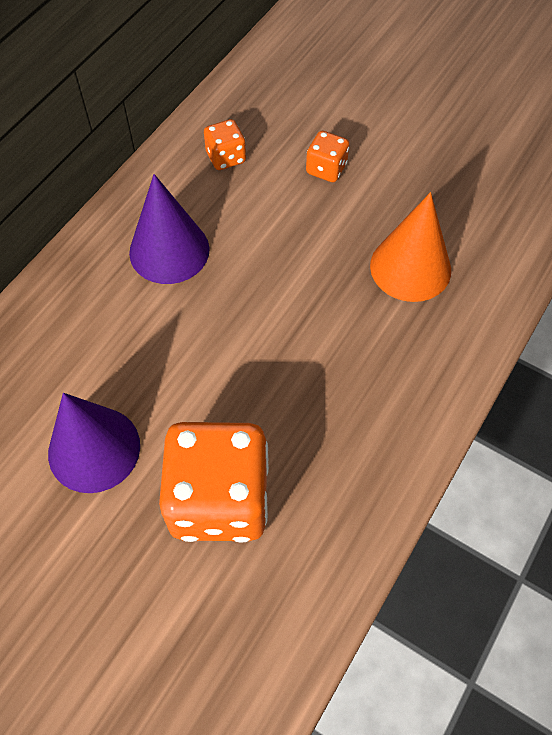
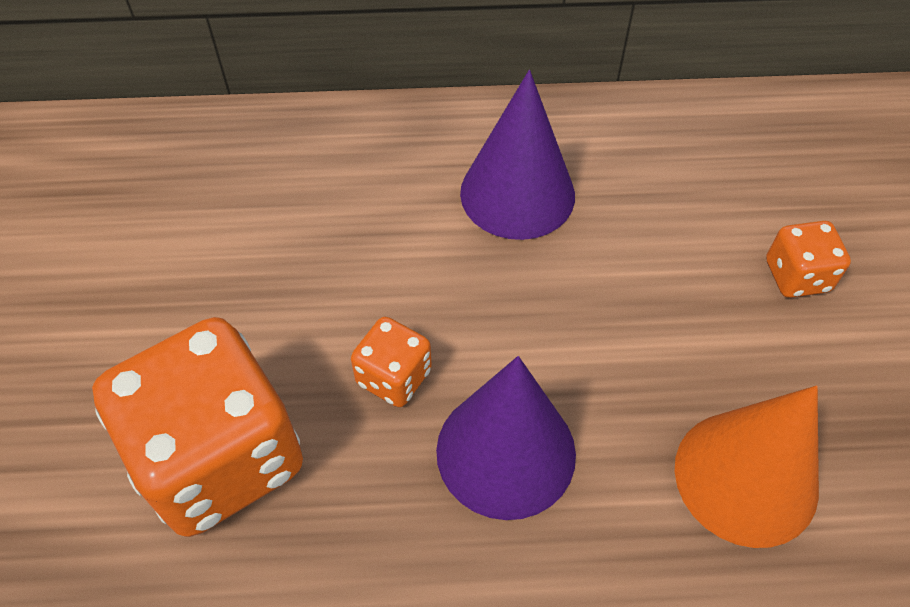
camera: 55 degrees right, 5 degrees down
purple cone [48,393,140,493] -> purple cone moved to [436,356,576,520]
orange dice [204,119,246,170] -> orange dice moved to [351,317,432,407]

